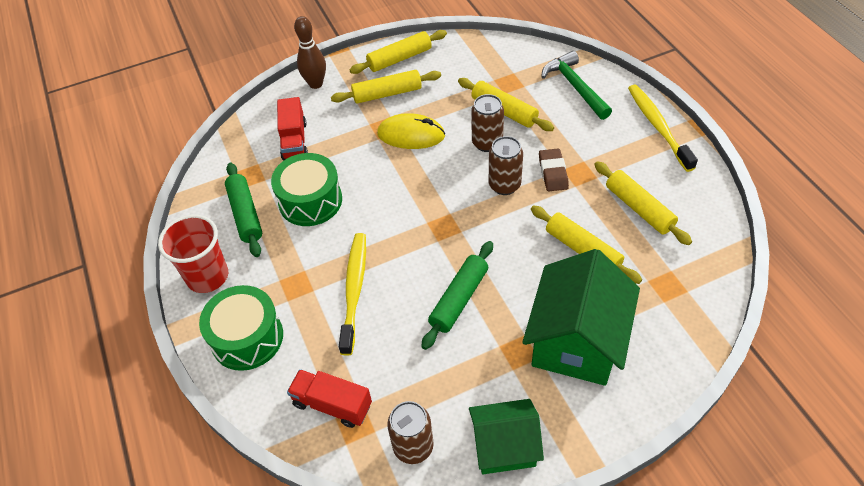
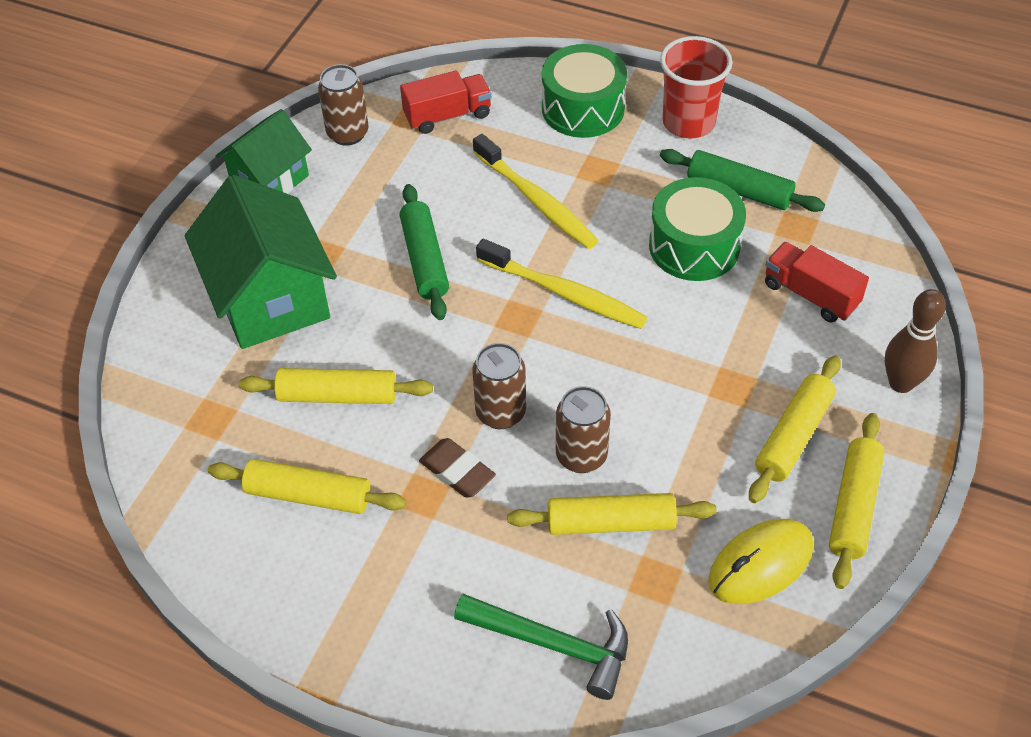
camera: 135 degrees right, 0 degrees up
yellow mouse [377,113,445,149] -> yellow mouse moved to [708,519,814,604]
yellow toothbrush [628,84,698,172] -> yellow toothbrush moved to [476,239,648,329]

